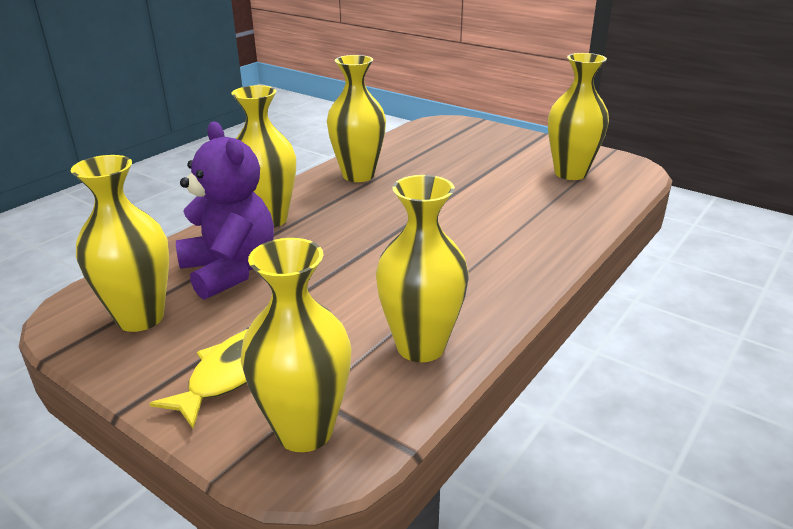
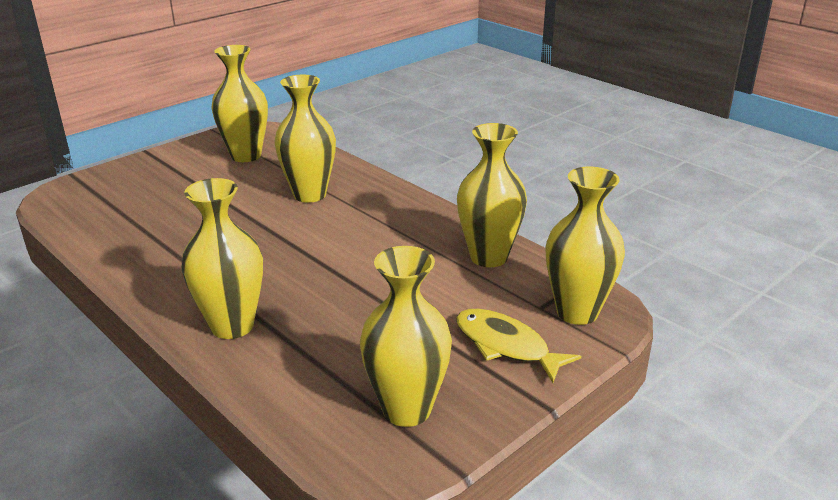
camera: 80 degrees left, 0 degrees up
purple teddy bear [176,122,274,300] -> none
yellow vase [327,55,386,182] -> yellow vase moved to [275,75,336,203]

